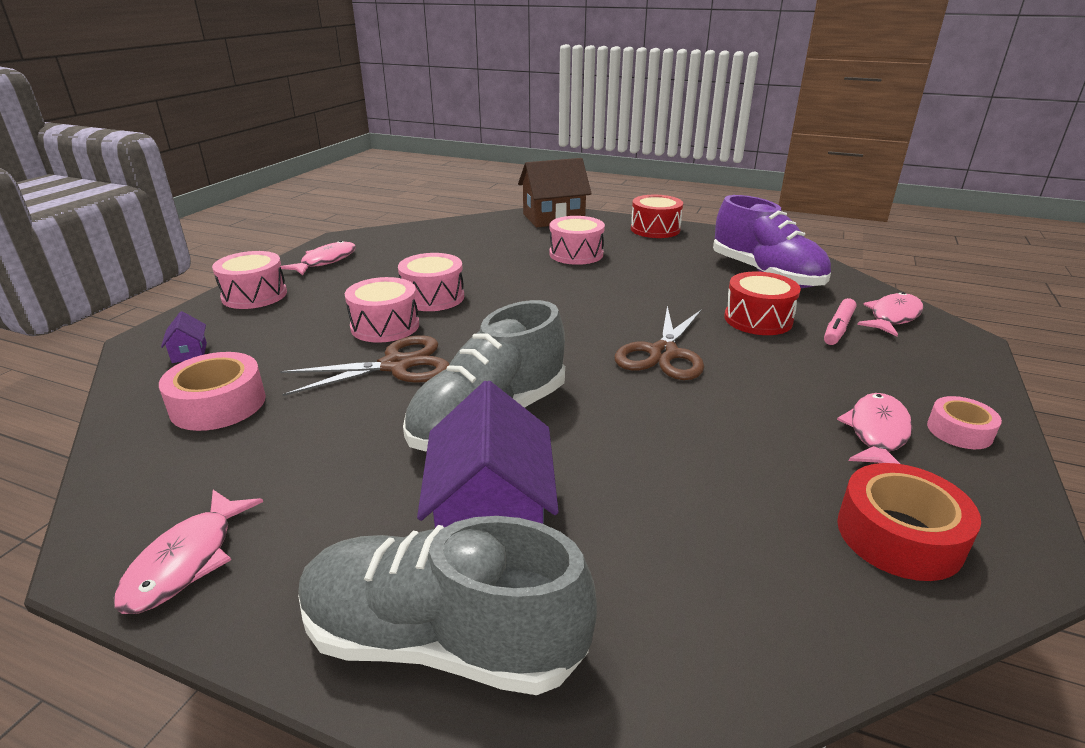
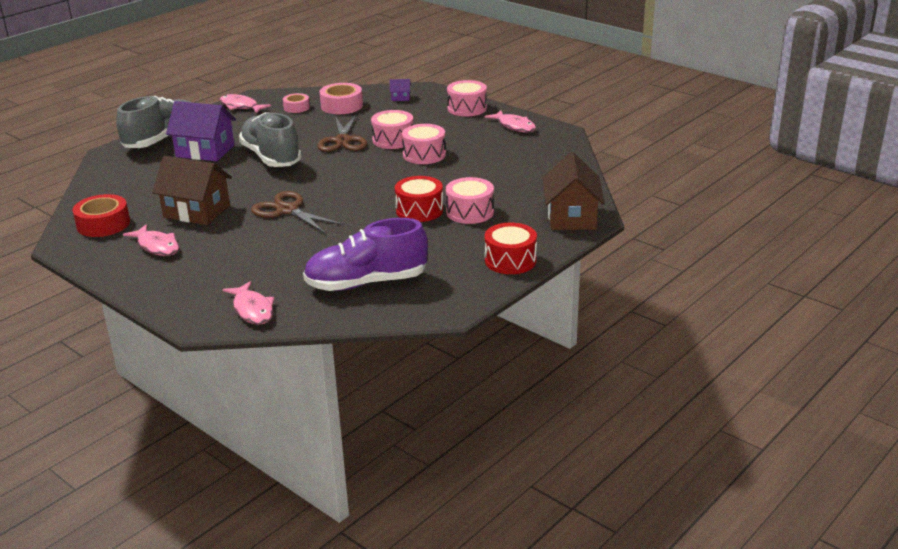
camera: 110 degrees right, 0 degrees up
red drum [724,272,801,335] -> red drum moved to [395,176,443,222]
pink marker [824,298,857,345] -> none
pink tape [927,396,1002,449] -> pink tape moved to [283,93,310,113]
none -> brown house [152,156,232,225]

